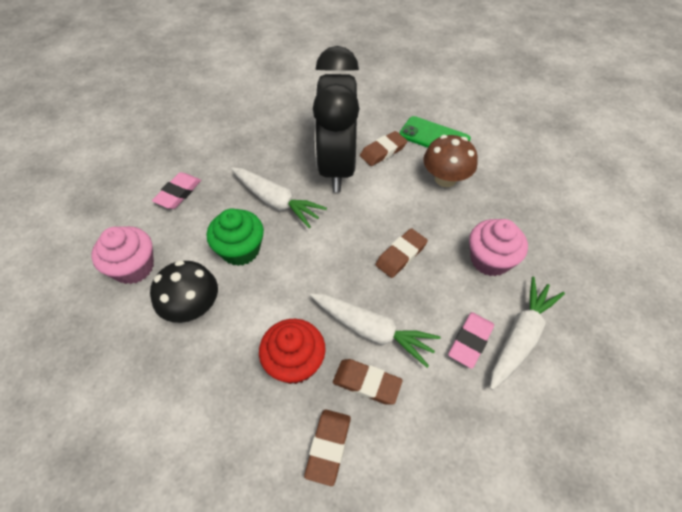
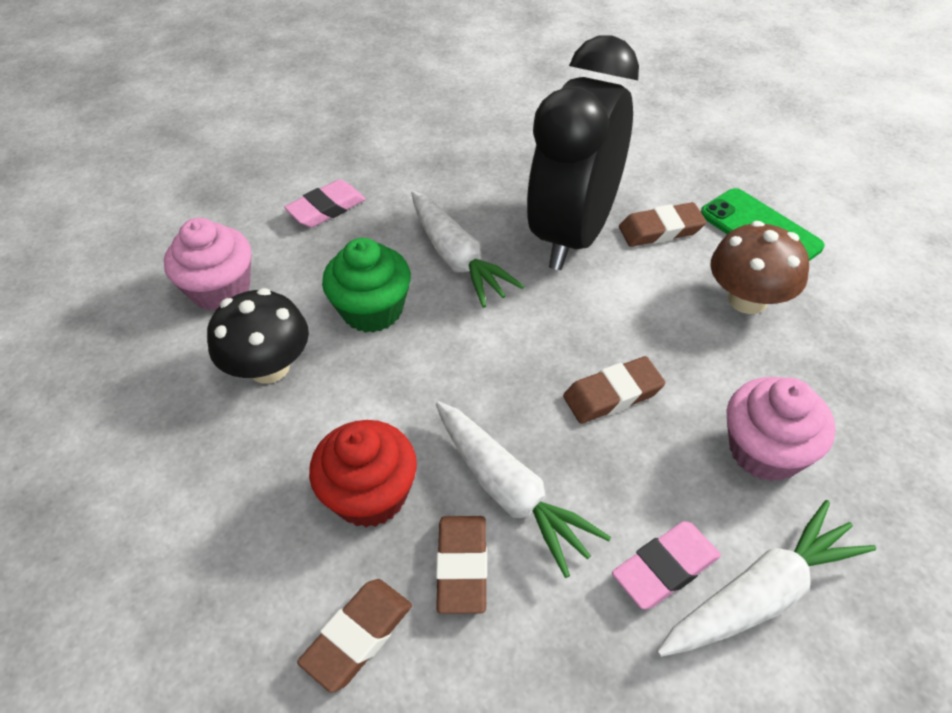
camera: 25 degrees right, 5 degrees down
brown eraser [333,359,403,405] -> brown eraser turned 45 degrees clockwise [436,516,487,614]

